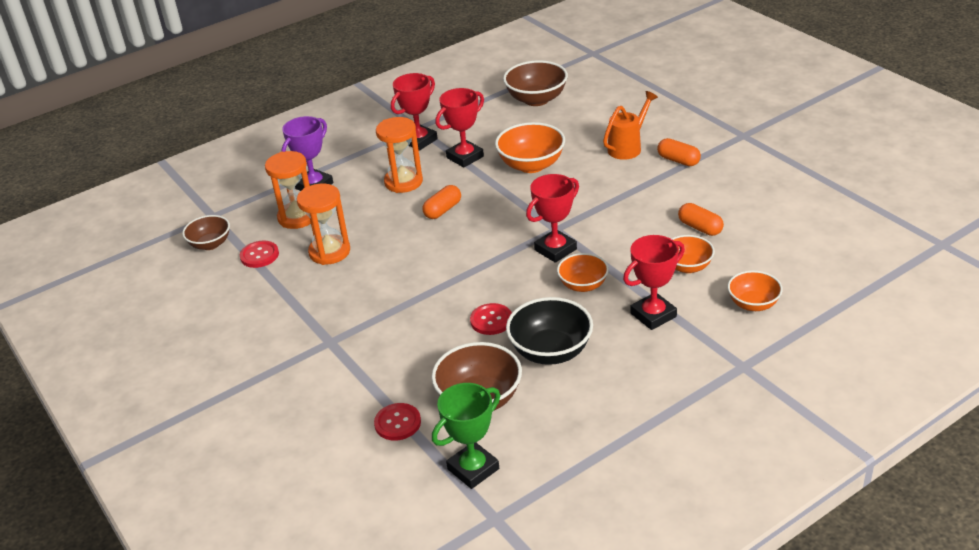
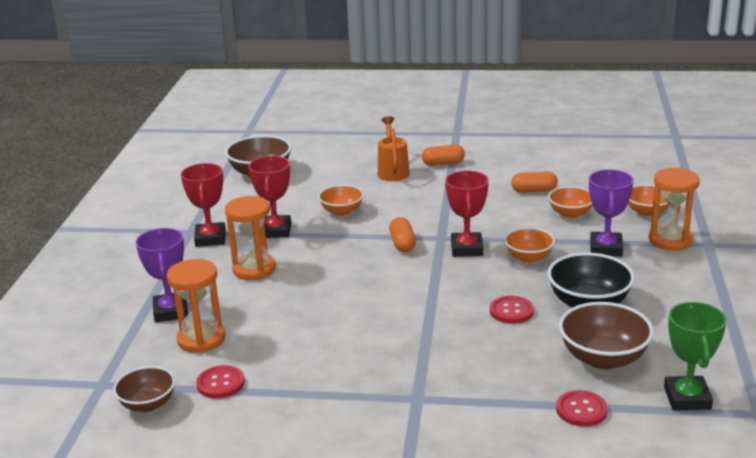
camera: 50 degrees left, 10 degrees down
orange hourglass [297,184,350,265] -> orange hourglass moved to [649,168,700,251]
orange capsule [423,185,461,219] -> orange capsule moved to [389,217,416,252]
orange bowl [495,122,565,173] -> orange bowl [318,185,364,216], size x0.64
red trophy [623,235,685,330] -> purple trophy [589,169,634,257]

